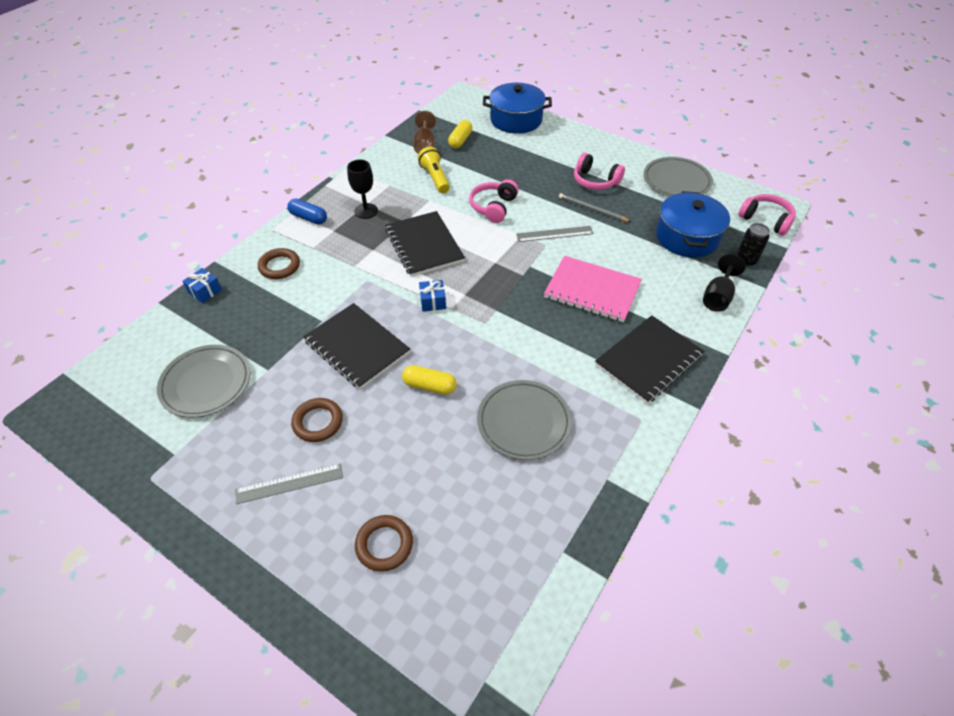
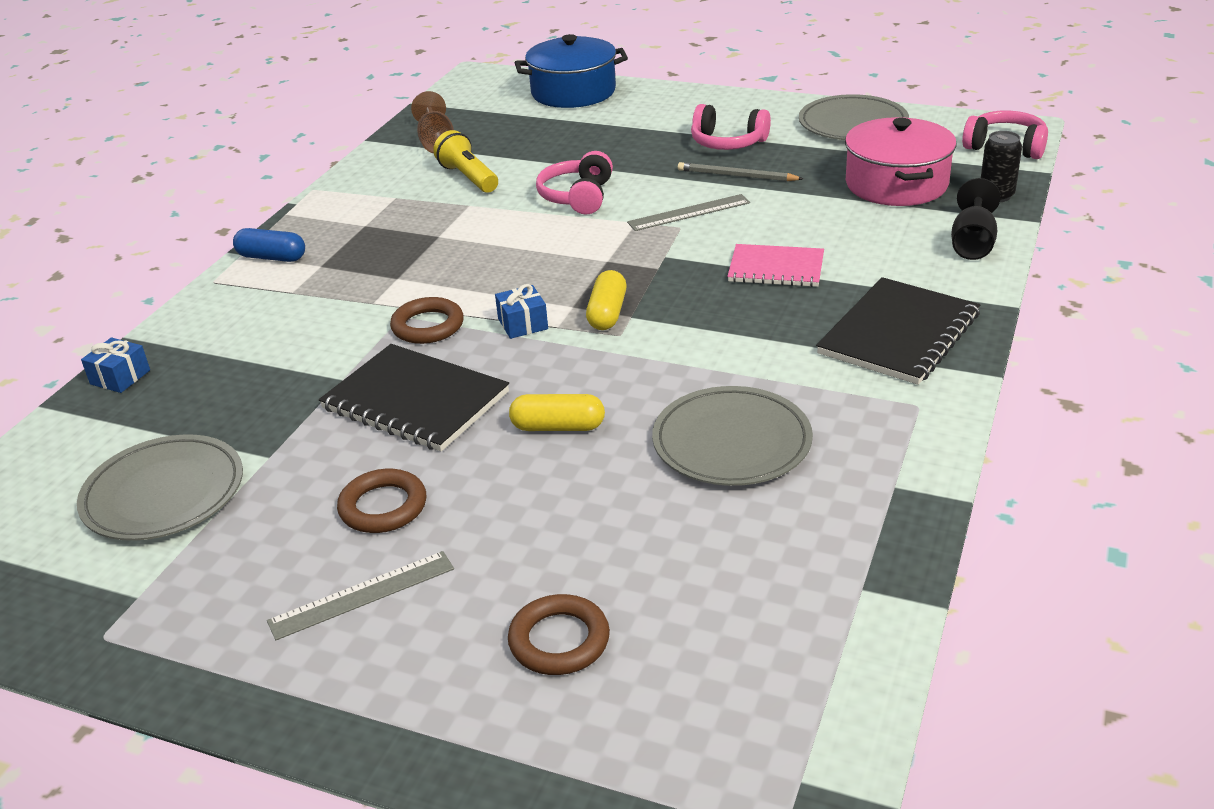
camera: 10 degrees left, 15 degrees down
brown ring [258,248,300,279] -> brown ring moved to [390,297,464,344]
black goblet [347,159,378,219] -> none
black notebook [385,211,465,277] -> none
yellow capsule [448,120,472,148] -> yellow capsule moved to [586,270,627,330]
pink notebook [544,256,642,322] -> pink notebook [727,244,824,287], size x0.66
blue pot [656,191,730,258] -> pink pot [845,117,956,206]

